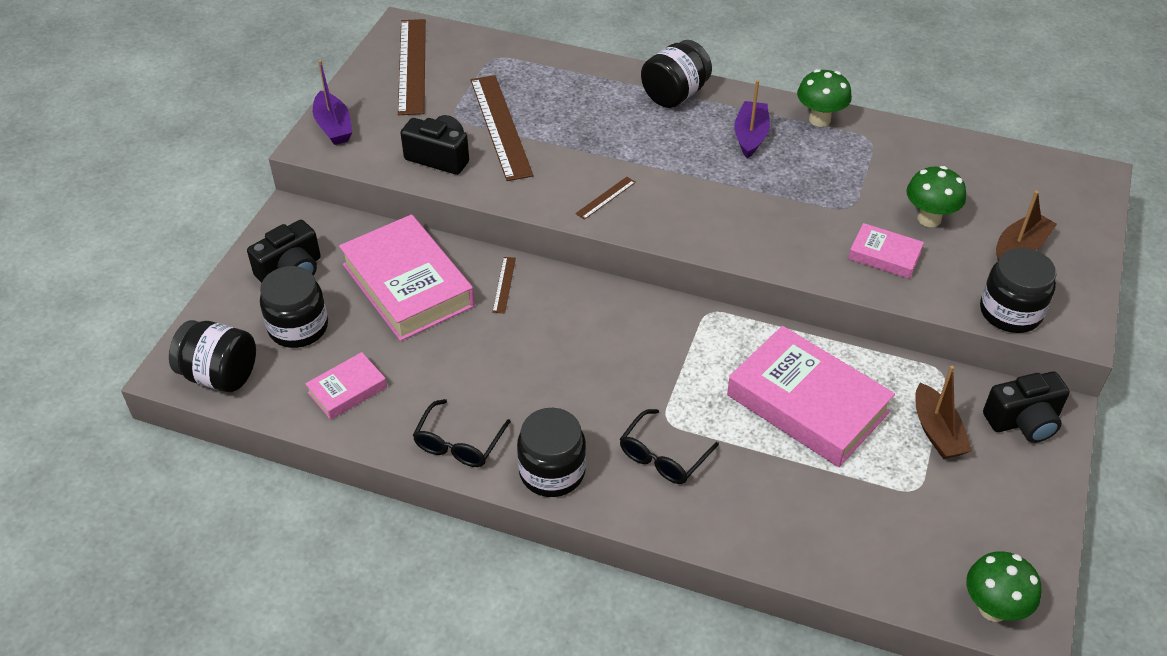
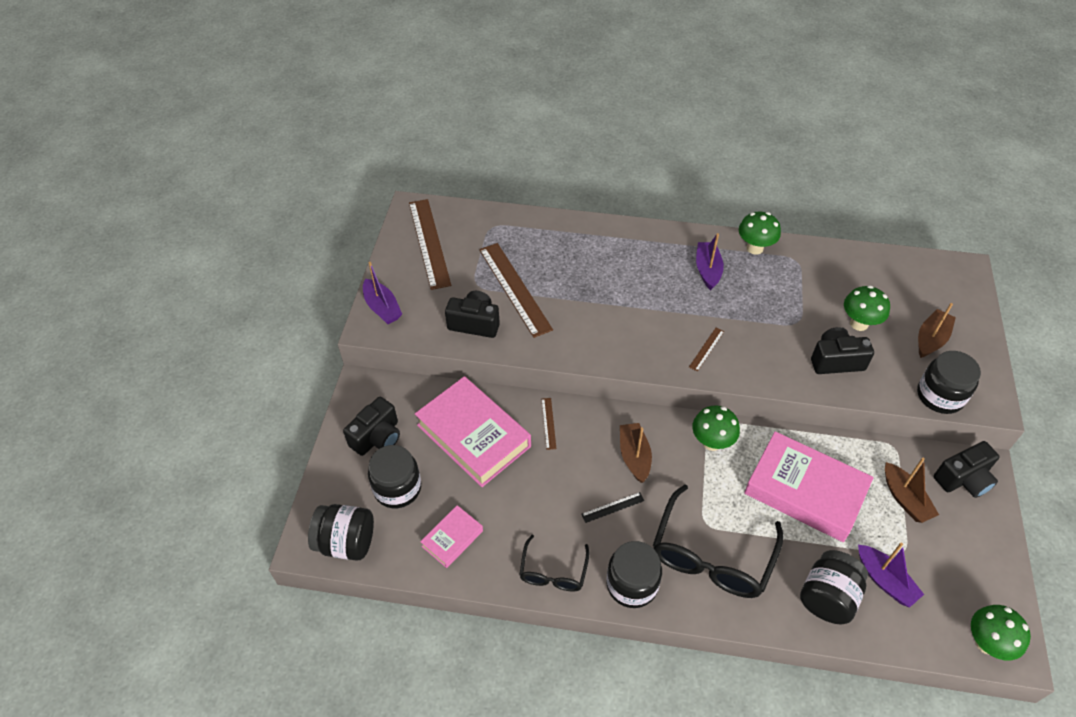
camera: 10 degrees left, 5 degrees up
brown ruler [575,177,636,220] -> brown ruler moved to [689,328,724,372]
black glasses [620,409,719,484] -> black glasses [653,485,784,598], size x1.80
black jar [641,40,712,108] -> black jar moved to [800,550,868,624]
pink book [848,223,924,279] -> black camera [811,327,874,374]
none -> black ruler [581,492,644,523]
none -> brown boat [620,423,652,483]
none -> green mushroom [692,405,740,451]
none -> purple boat [858,543,924,608]

